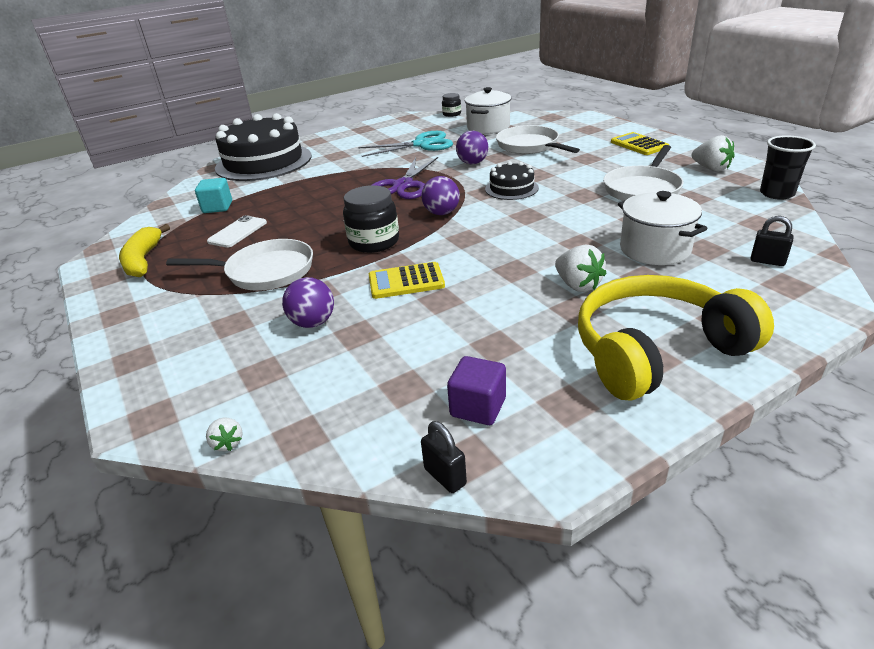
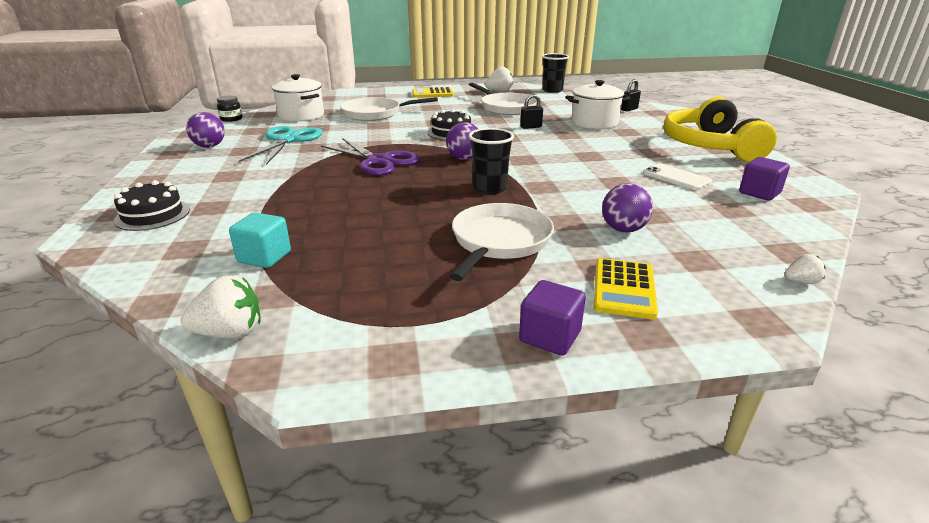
camera: 70 degrees left, 5 degrees down
yellow banana [119,224,170,277] -> none
white phone [207,215,267,248] -> white phone moved to [643,163,712,190]
black cake [215,113,311,181] -> black cake [114,180,190,231], size x0.47
black jar [343,185,399,253] -> black cup [469,128,514,194]
yellow calculator [369,262,445,299] -> yellow calculator moved to [594,258,658,319]
black padlock [421,421,467,493] -> black padlock moved to [520,94,543,129]
purple ball [456,131,488,164] -> purple ball moved to [186,112,225,148]
white strawberry [555,244,607,292] -> white strawberry moved to [180,276,261,339]
none -> purple cube [519,280,586,356]

